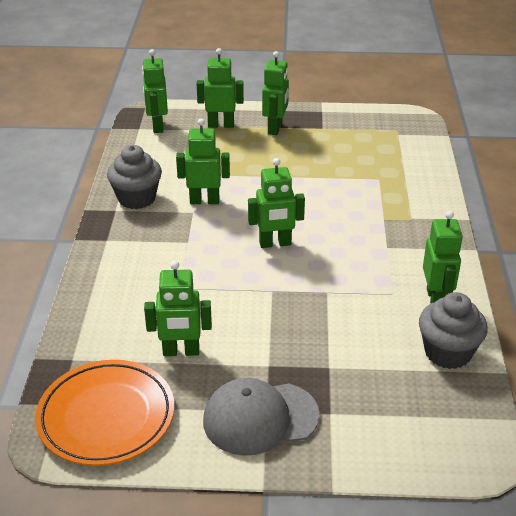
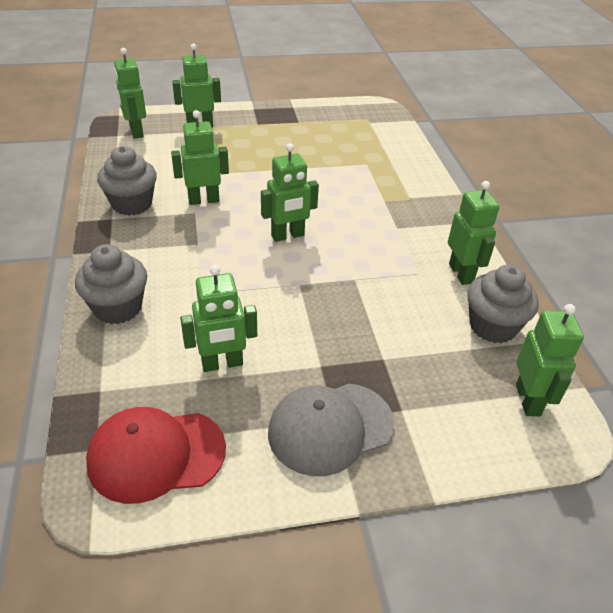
camera: 15 degrees left, 5 degrees up
orange plate [35,360,174,466] -> red cap [86,407,226,504]
green robot [262,51,289,135] -> green robot moved to [516,304,584,416]
none -> grey cupcake [75,244,147,324]

